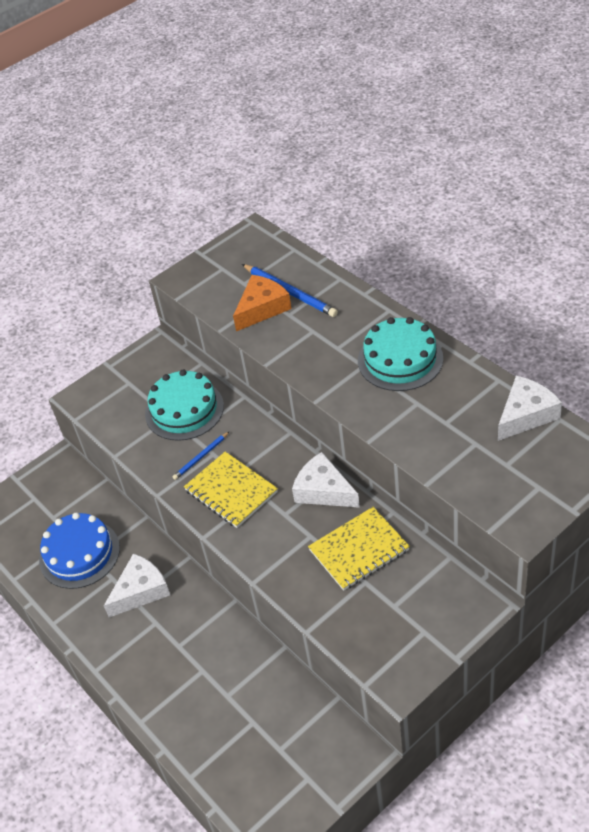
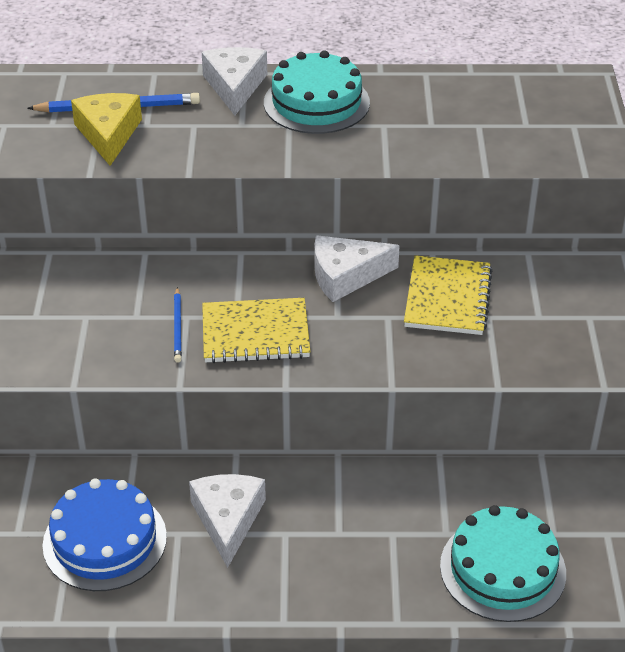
camera: 55 degrees left, 5 degrees down
turquoise cake [145,370,224,441] -> turquoise cake moved to [440,505,566,622]
orange cheese [233,275,292,331] -> yellow cheese [71,93,142,166]
white cheese [498,376,562,441] -> white cheese moved to [202,47,267,115]

